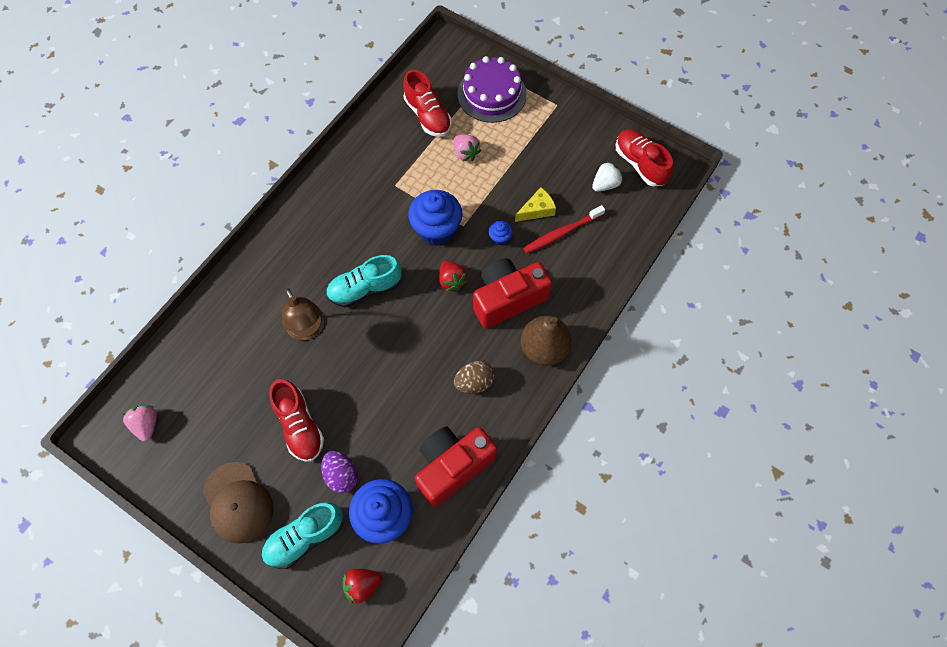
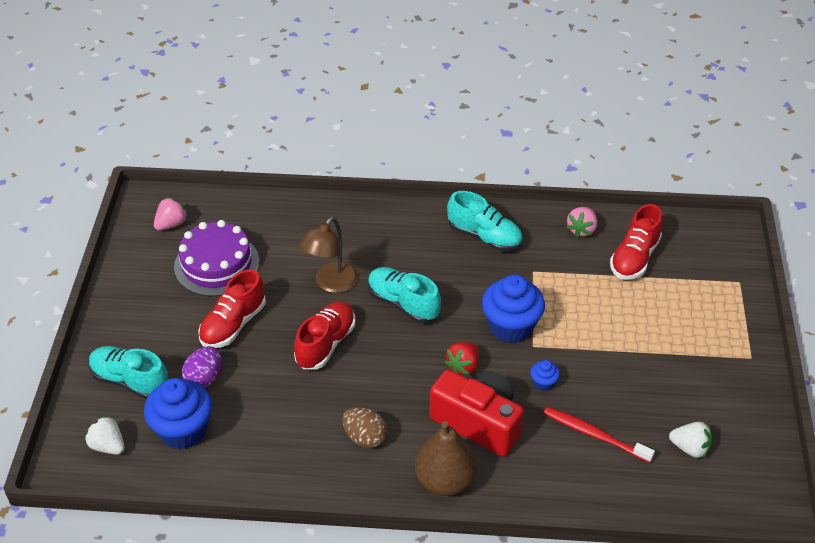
camera: 60 degrees right, 20 degrees down
brown cap [203,462,274,544] -> none
red strawberry [343,569,382,604] -> white strawberry [85,415,125,455]
red camera [415,427,497,507] -> none
pink strawberry [454,134,481,162] -> pink strawberry moved to [566,207,597,238]
purple cake [457,56,527,123] -> purple cake moved to [174,220,260,296]
yellow cheese [515,187,556,222] -> none
red shoe [616,129,673,187] -> red shoe moved to [294,301,355,369]
none -> turquoise shoe [447,191,523,251]

